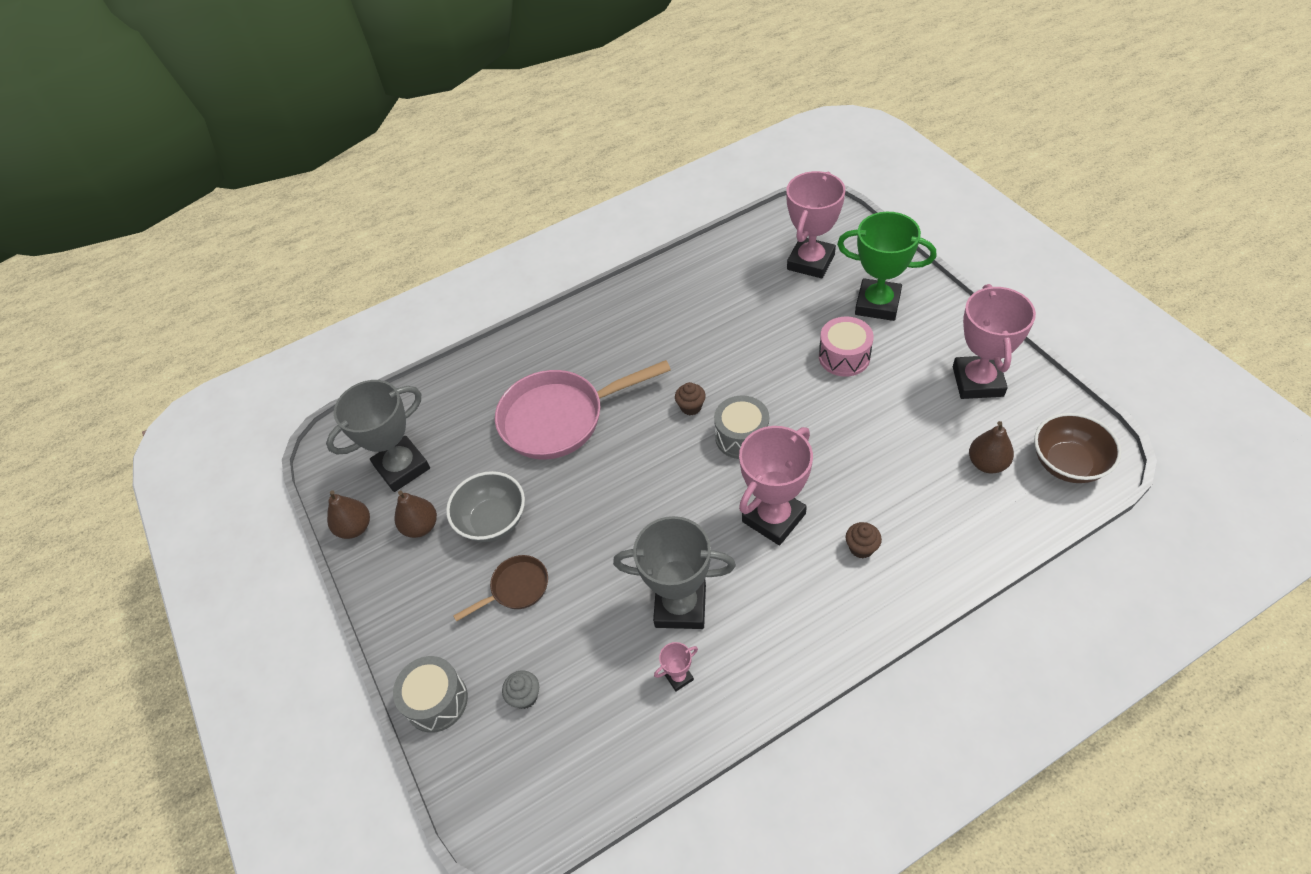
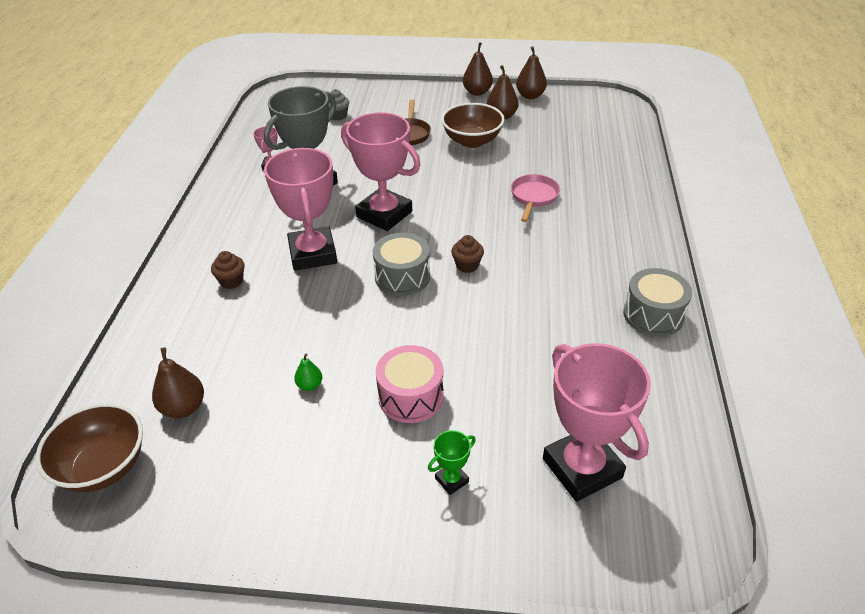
camera: 120 degrees right, 10 degrees down
grey trophy [326,380,430,492] -> none
grey drum [393,656,468,733] -> grey drum moved to [623,268,692,337]
grey bowl [446,471,525,542] -> brown bowl [441,103,505,148]
pink pan [495,360,671,460] -> pink pan [511,174,560,222], size x0.49
green trophy [837,212,936,321] -> green trophy [428,430,476,495], size x0.42
pink trophy [953,284,1036,399] -> pink trophy moved to [341,112,421,231]
none -> green pear [294,354,322,391]
none -> brown pear [463,42,493,96]

